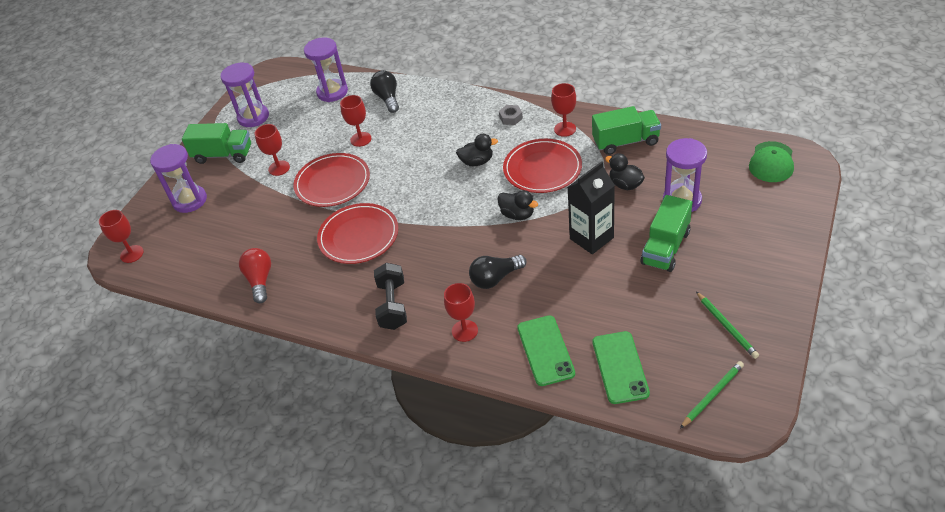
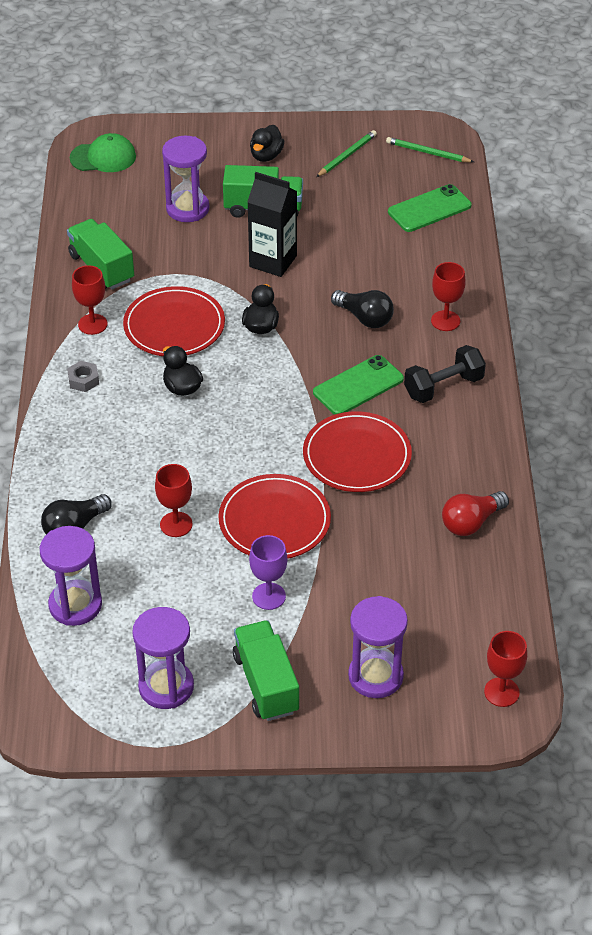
camera: 120 degrees left, 0 degrees up
red goblet [255,124,290,176] -> purple goblet [249,535,287,610]
green phone [517,315,575,386] -> green phone moved to [313,355,404,415]
black duck [605,153,645,190] -> black duck moved to [250,125,284,162]

